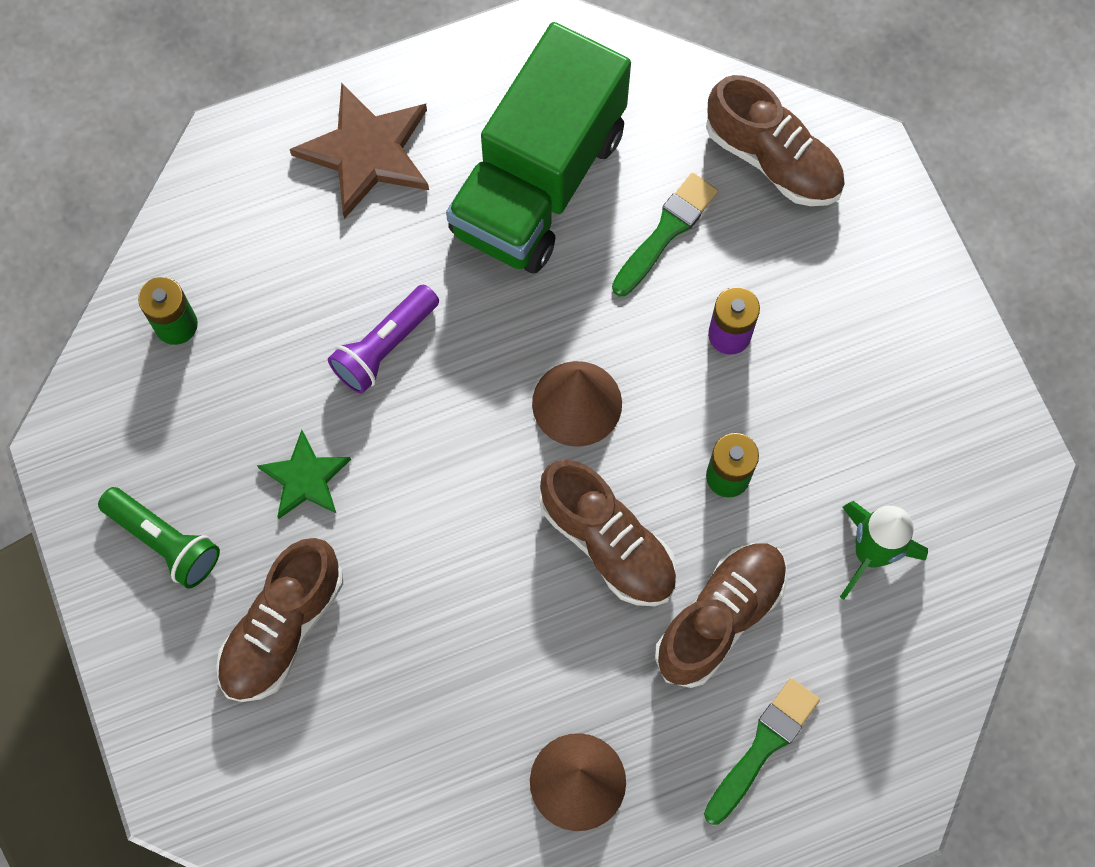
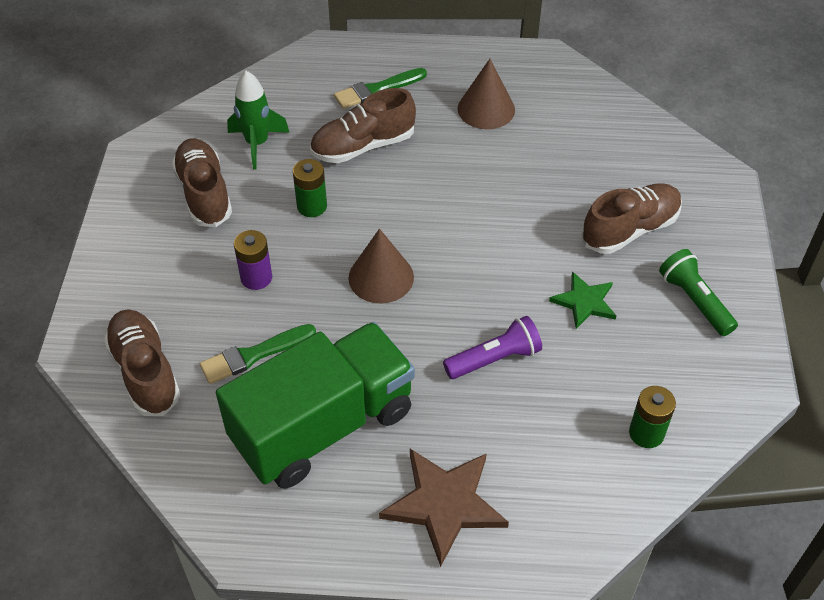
camera: 155 degrees left, 20 degrees down
brown shoe [539,460,677,606] -> brown shoe moved to [172,138,232,227]

